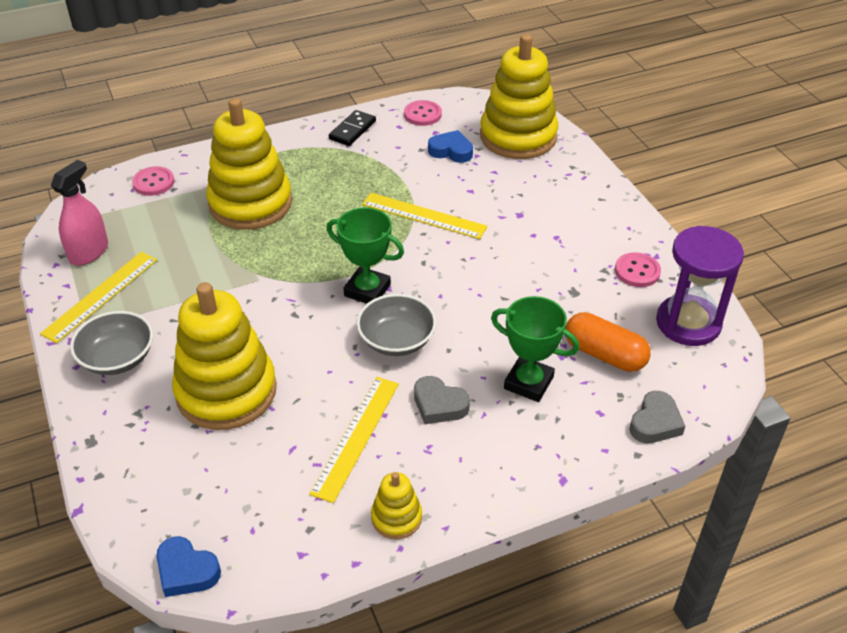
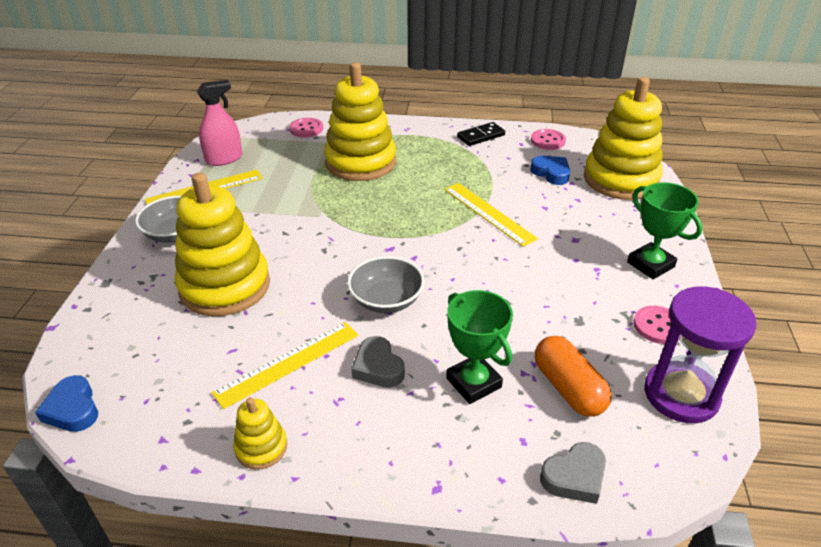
camera: 30 degrees right, 5 degrees down
green trophy [326,207,404,304] -> green trophy moved to [627,182,703,279]

